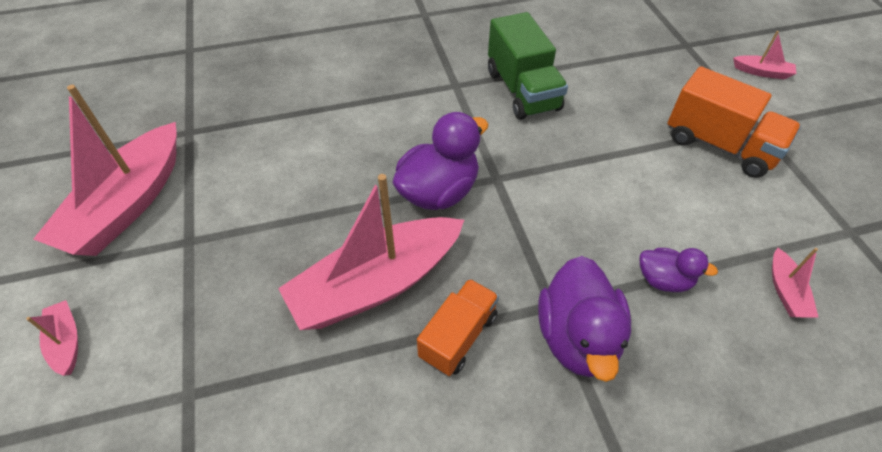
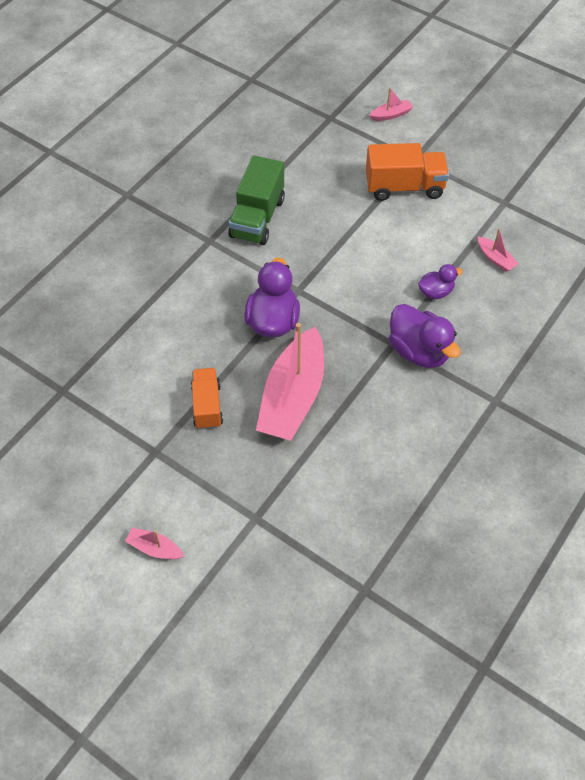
camera: 40 degrees left, 5 degrees up
pink boat [33,85,177,256] -> none
orange truck [417,279,499,376] -> orange truck moved to [191,368,223,430]
green truck [488,12,568,120] -> green truck turned 75 degrees clockwise [228,155,285,245]

